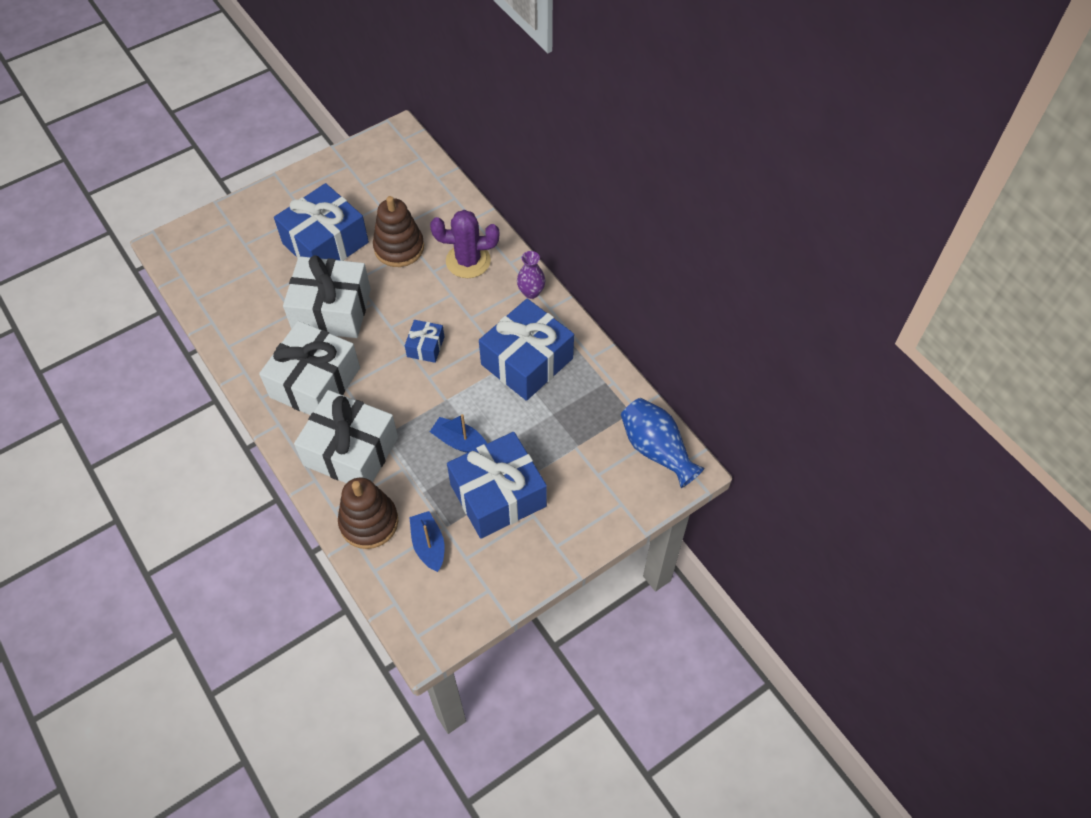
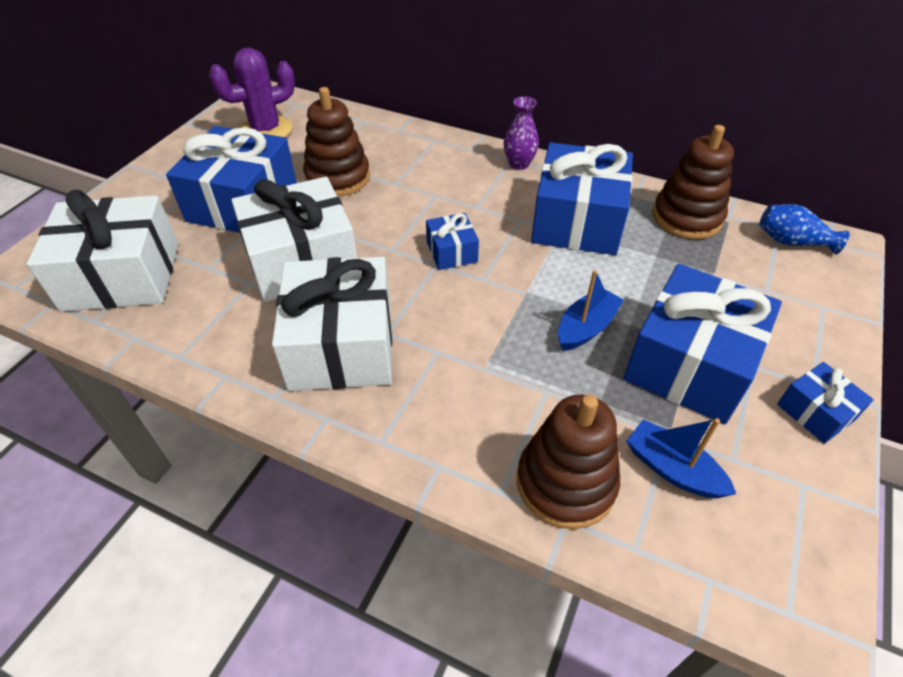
camera: 30 degrees left, 10 degrees down
white gift [294,390,398,483] -> white gift moved to [27,190,178,312]
purple cactus [430,210,499,278] -> purple cactus moved to [209,48,295,137]
blue boat [430,414,487,453] -> blue boat turned 135 degrees clockwise [558,270,624,351]
blue vase [621,398,704,488] -> blue vase [759,204,850,254], size x0.64
none -> brown stacking toy [653,125,734,239]
none -> blue gift [777,362,874,444]

